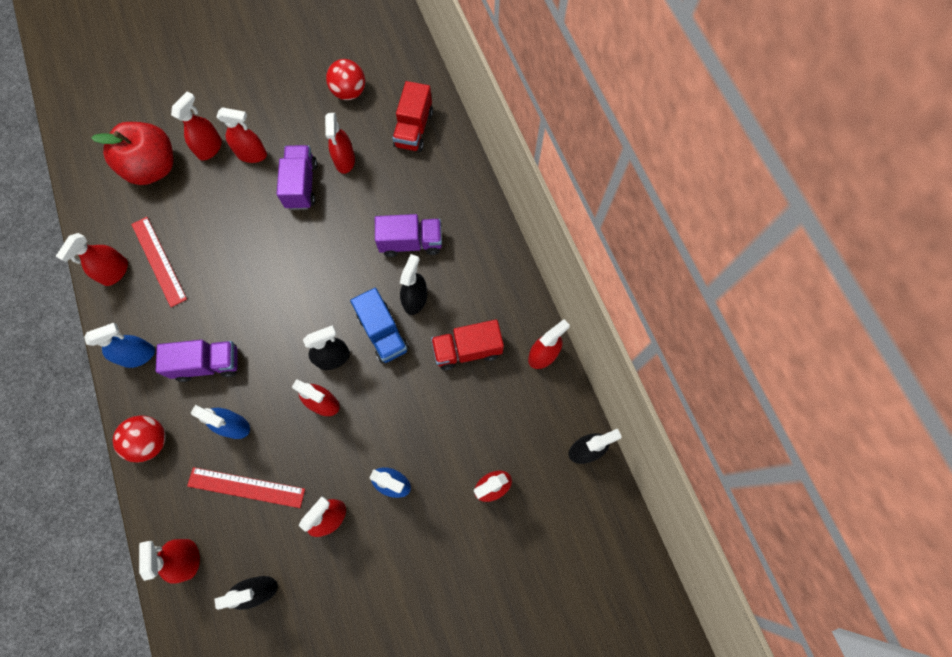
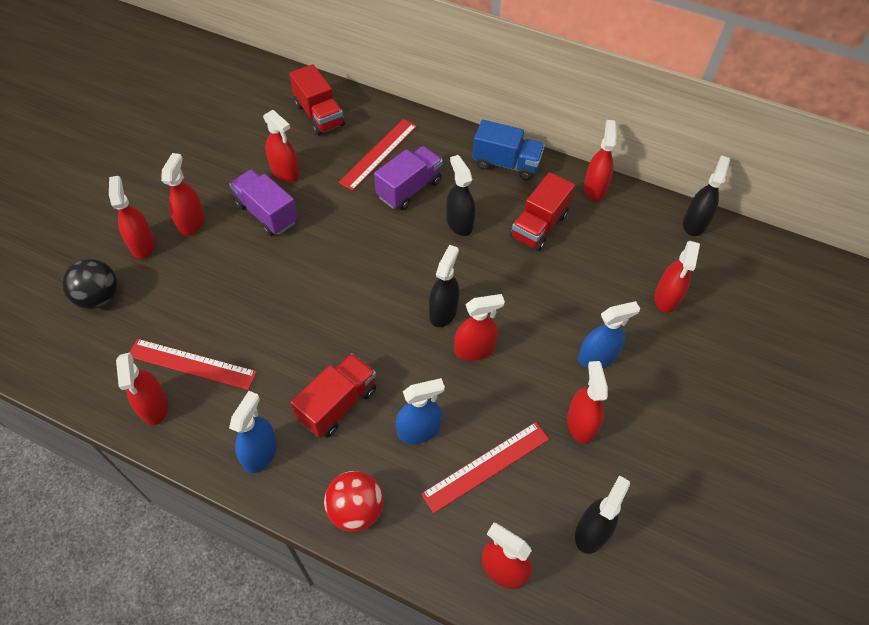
camera: 45 degrees left, 15 degrees down
red apple [91,122,173,185] -> black ball [62,259,118,309]
purple truck [156,340,238,382] -> red truck [291,353,376,438]
red spray bottle [217,107,267,163] -> red spray bottle turned 45 degrees counterclockwise [161,153,205,236]
red ball [326,59,365,100] -> none
blue truck [350,288,409,363] -> blue truck moved to [472,120,545,180]
none -> red ruler [338,119,417,191]

